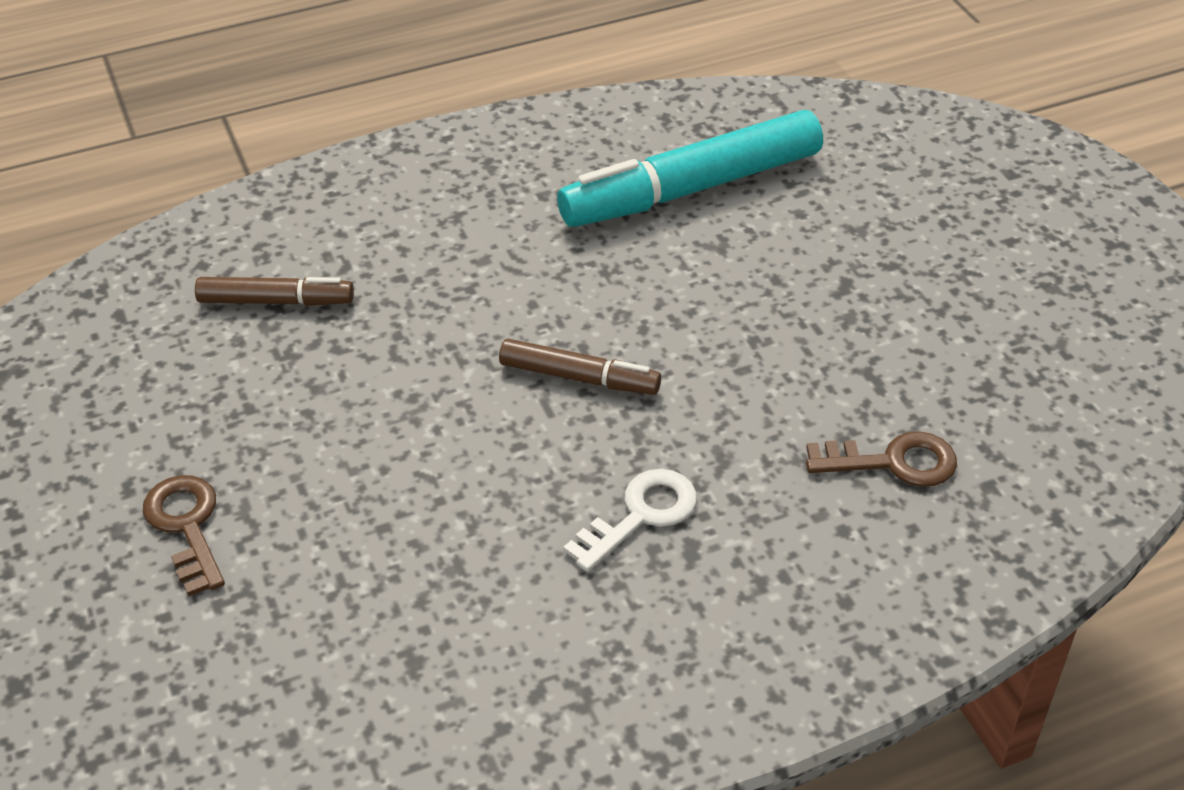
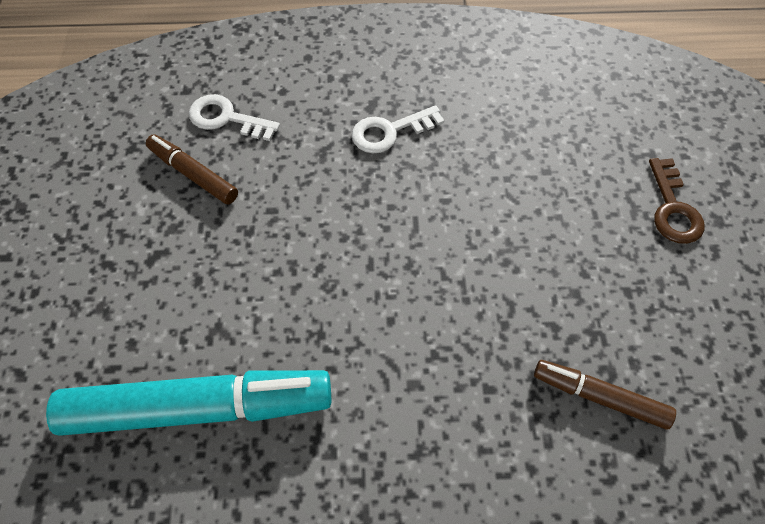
camera: 160 degrees left, 15 degrees up
brown marker [499,339,661,395] -> brown marker moved to [146,134,238,205]
brown key [806,431,957,487] -> white key [189,94,280,141]

